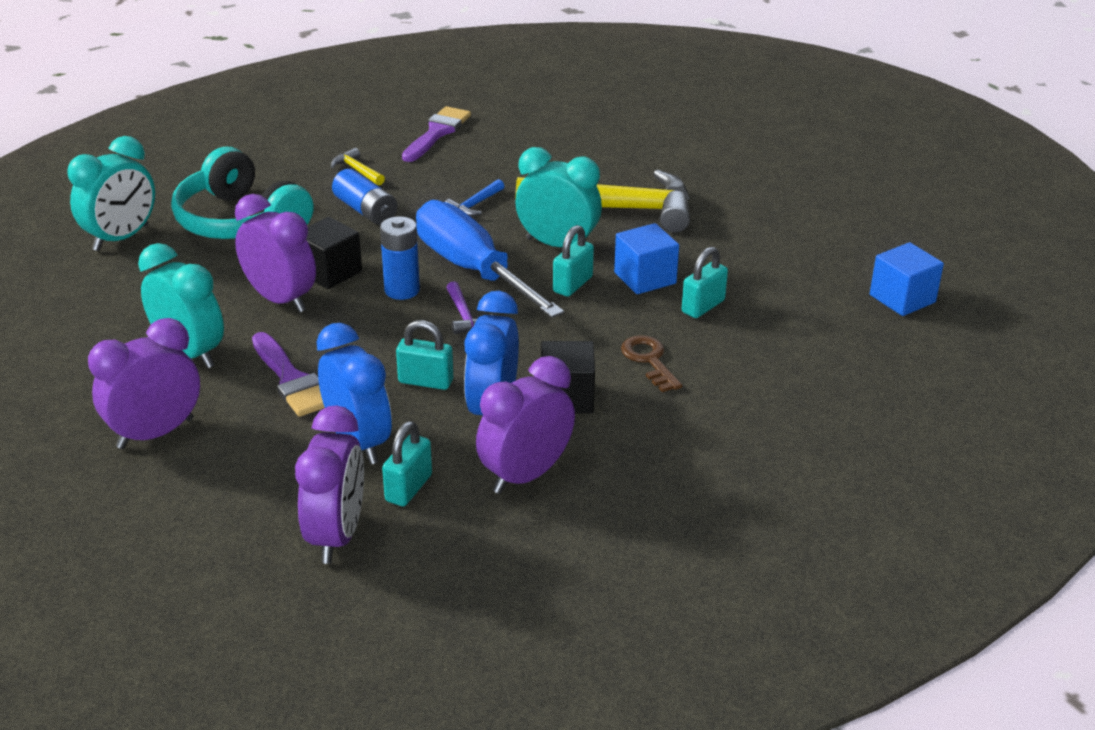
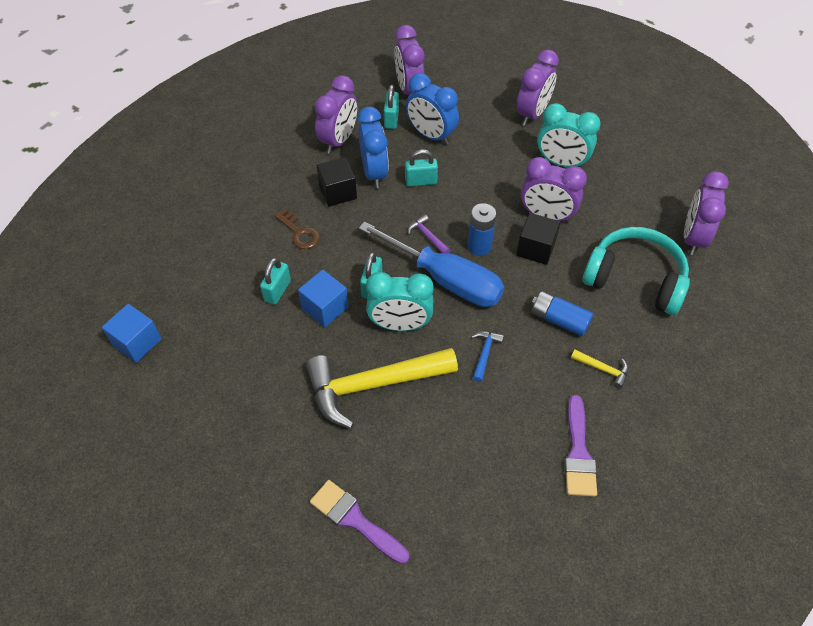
camera: 160 degrees right, 20 degrees up
turquoise clock [68,136,155,251] -> purple clock [684,171,729,255]
purple brush [252,332,325,417] -> purple brush moved to [310,480,409,564]

